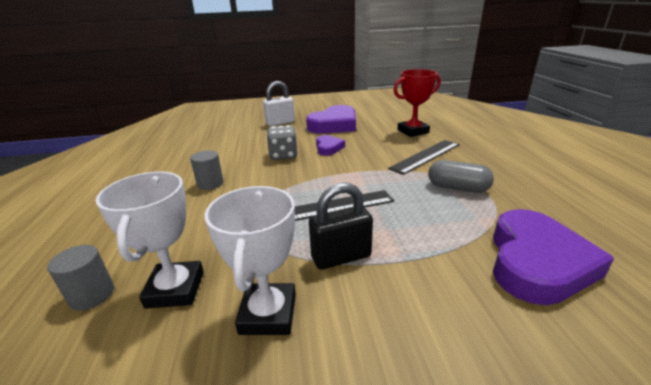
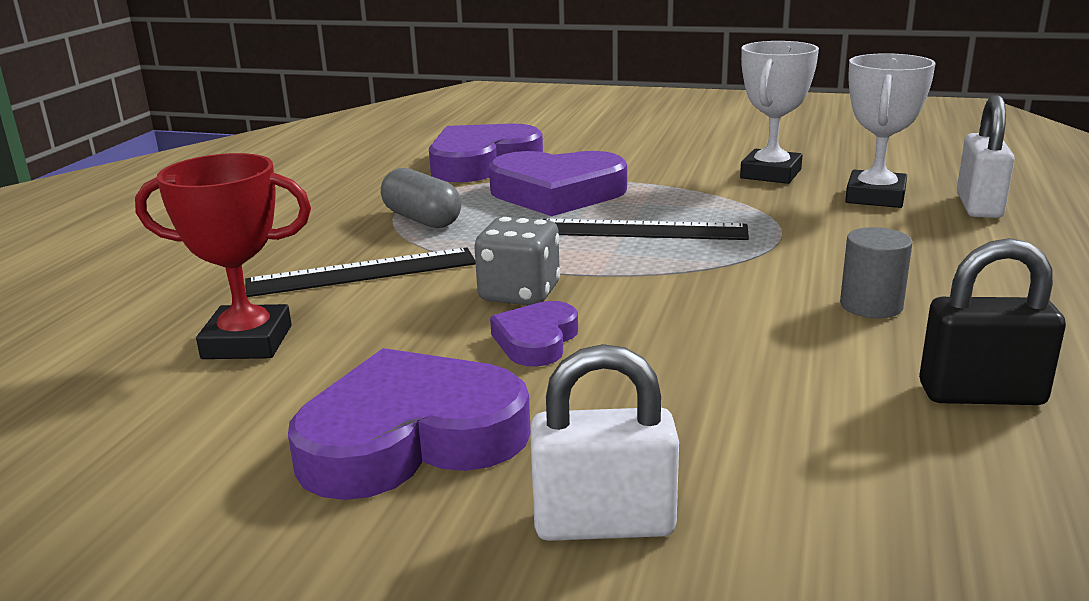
camera: 155 degrees left, 5 degrees down
grey cylinder [47,245,114,311] -> white padlock [957,96,1015,218]
grey dice [267,125,298,160] -> grey dice moved to [474,217,560,305]
black padlock [309,183,373,270] -> black padlock moved to [919,238,1066,405]
none -> purple heart [489,151,627,216]

